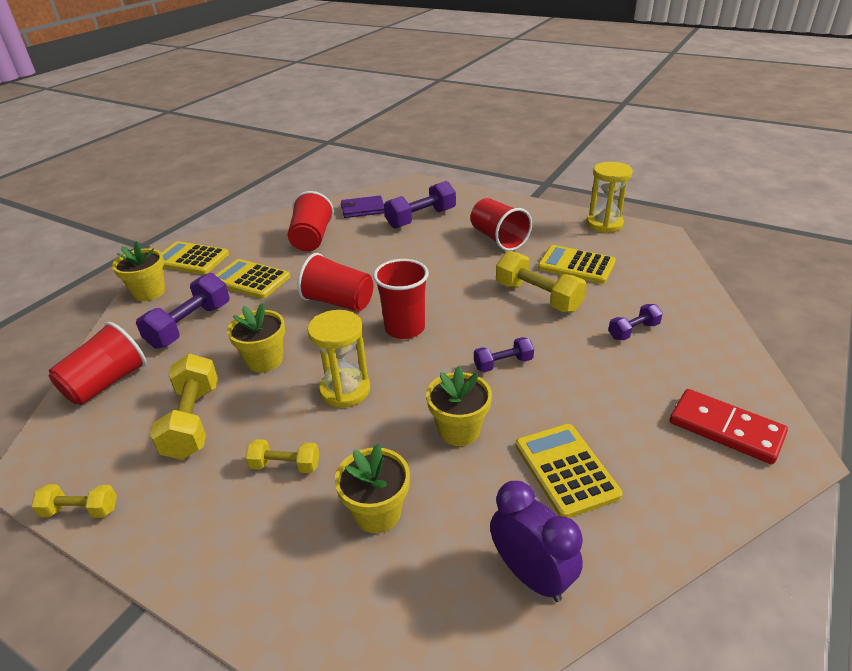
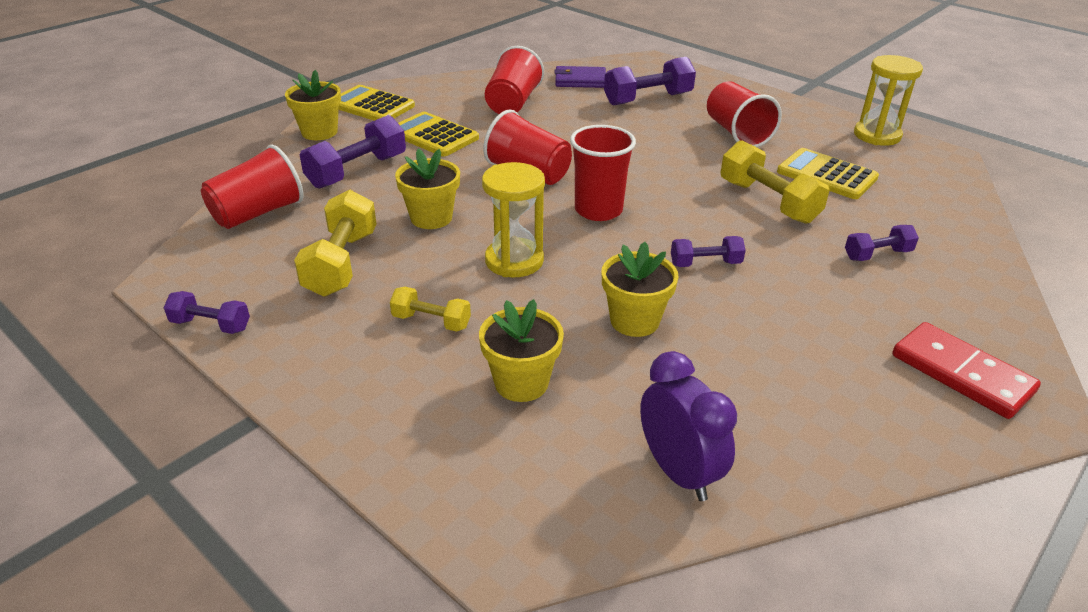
camera: 10 degrees right, 0 degrees up
yellow dumbbell [31,485,117,518] -> purple dumbbell [164,291,250,334]
yellow calculator [516,424,623,518] -> none

